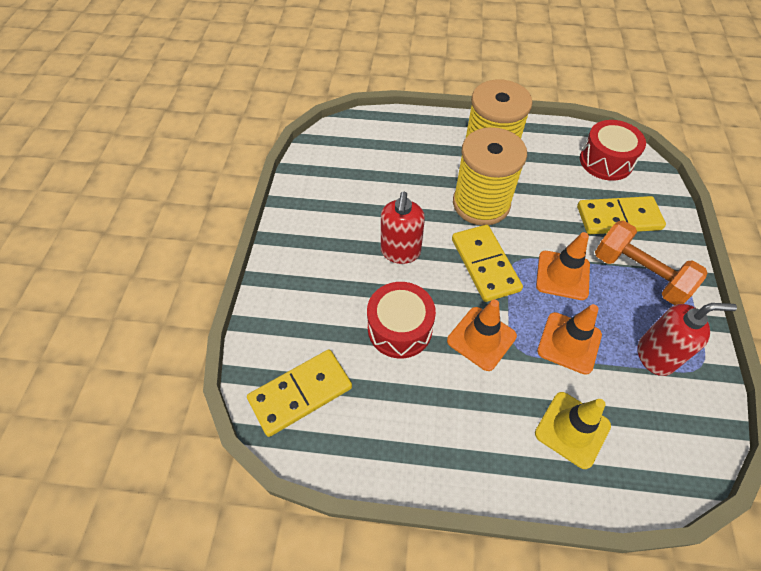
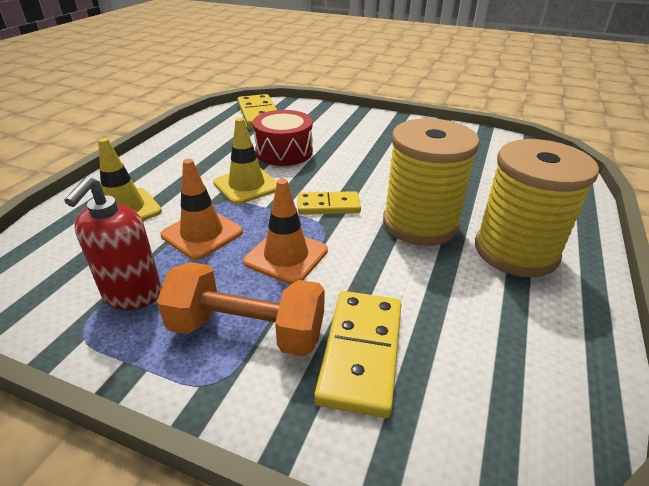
camera: 105 degrees right, 20 degrees down
red soap dispenser [381,192,425,264] -> none
orange traffic cone [447,300,517,371] -> yellow traffic cone [213,118,277,204]
yellow domino [452,225,523,302] -> yellow domino [298,191,361,215], size x0.66
red drum [580,120,646,181] -> none
orange dumbbell [595,221,707,305] -> orange dumbbell turned 45 degrees clockwise [157,262,325,357]

